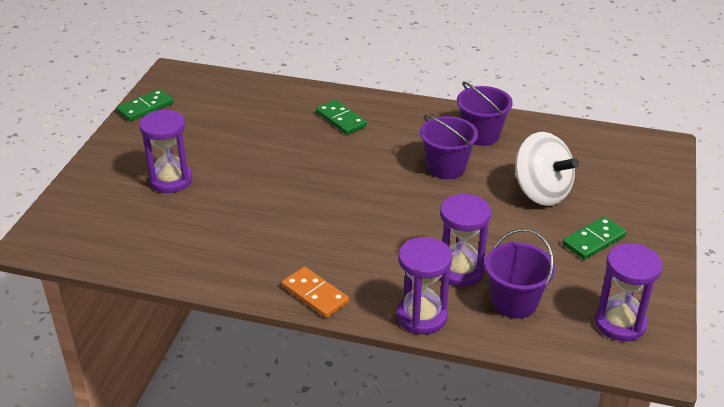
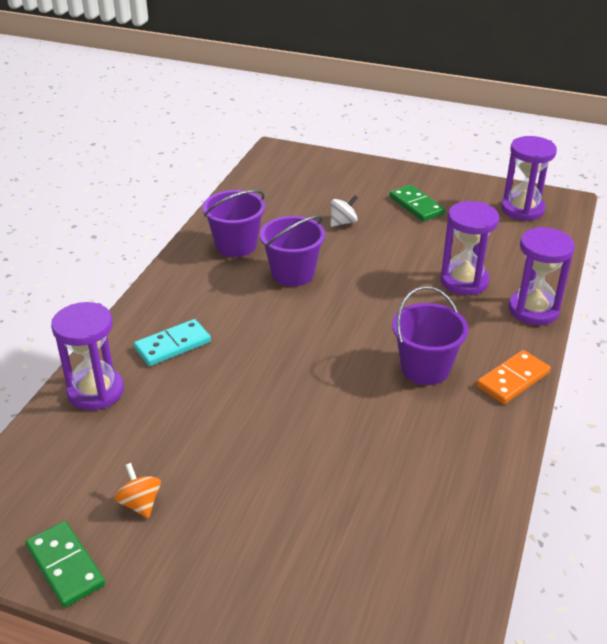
camera: 85 degrees left, 0 degrees up
purple hourglass [139,109,193,193] -> purple hourglass moved to [51,302,124,410]
green domino [316,100,367,135] -> turquoise domino [134,319,211,366]
purple bucket [485,229,555,319] -> purple bucket moved to [392,286,469,385]
white spinning top [515,132,579,206] -> white spinning top [331,195,358,227], size x0.45
none -> orange spinning top [114,463,161,518]

